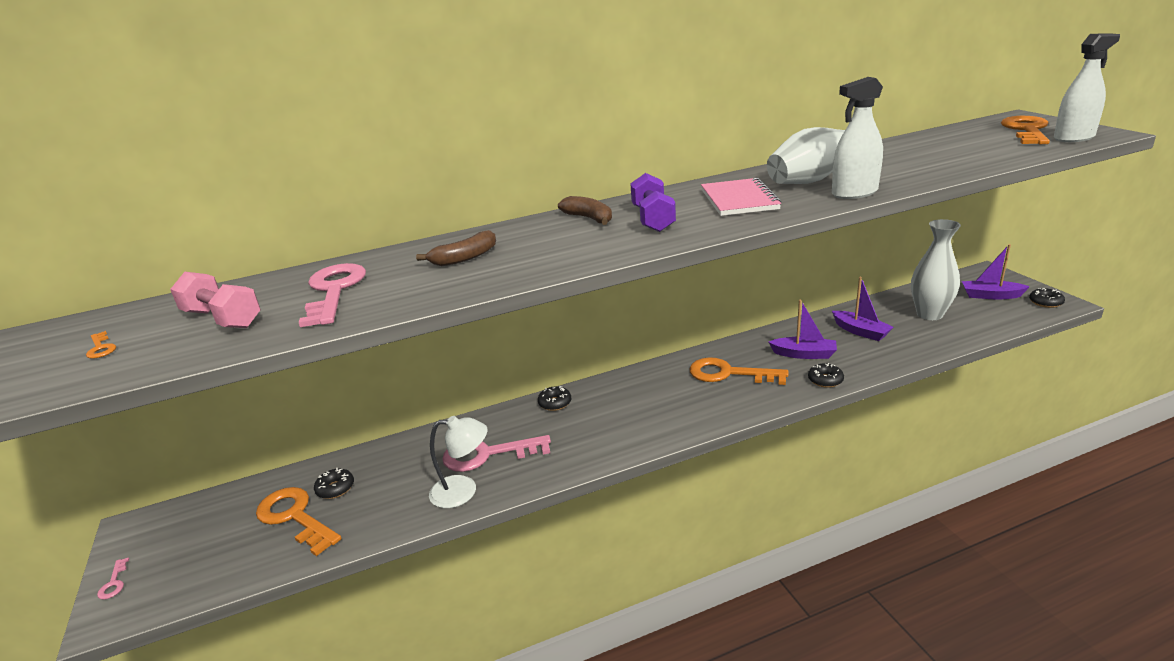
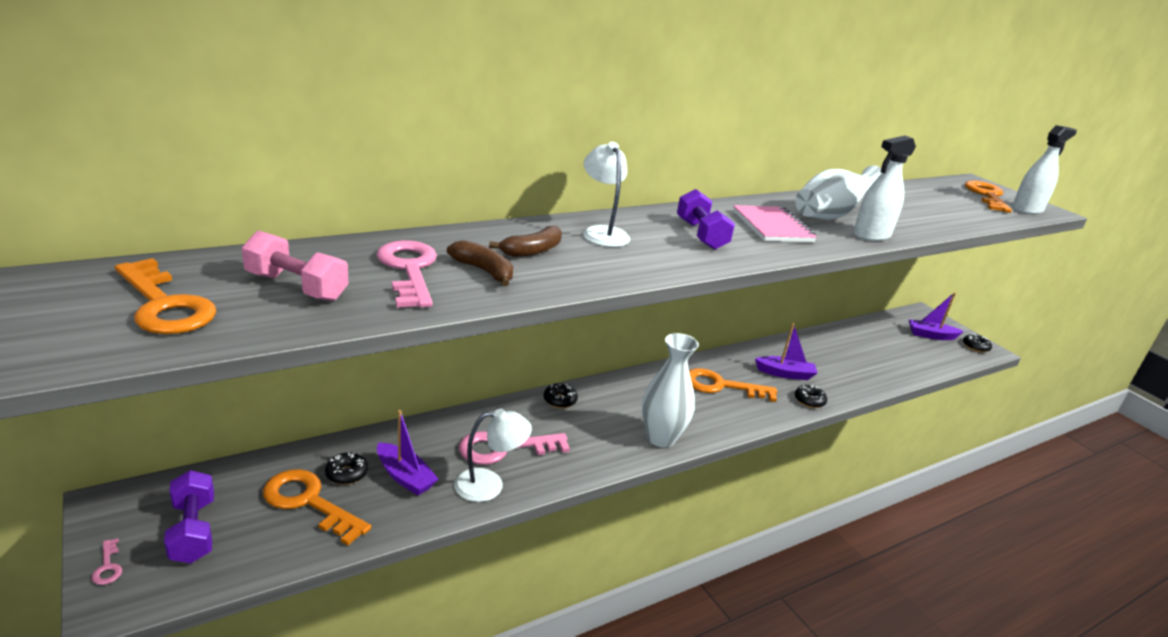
camera: 15 degrees left, 0 degrees up
orange key [86,331,116,358] -> orange key [115,258,216,334], size x2.42
brown banana [558,196,612,225] -> brown banana moved to [447,240,513,286]
purple boat [832,277,894,341] -> purple boat moved to [377,410,438,496]
white vase [911,219,961,320] -> white vase moved to [642,333,699,448]
none -> purple dumbbell [164,470,214,563]
none -> white lamp [583,142,630,247]

